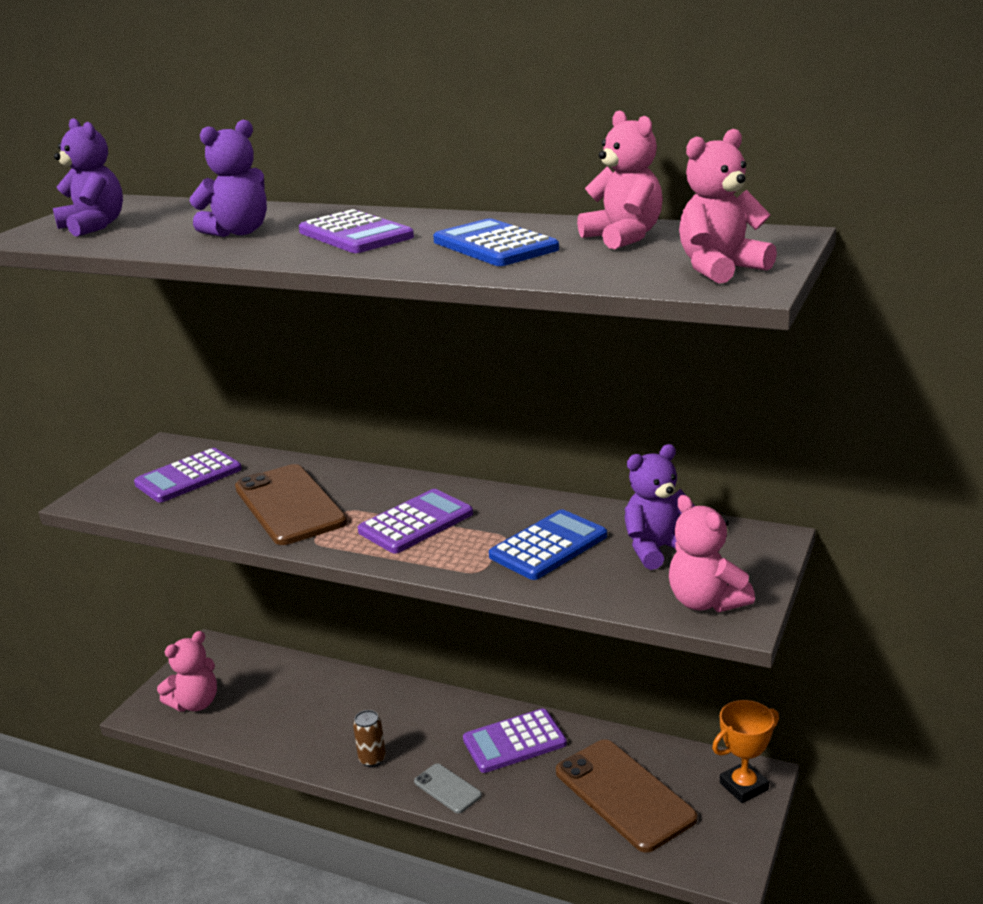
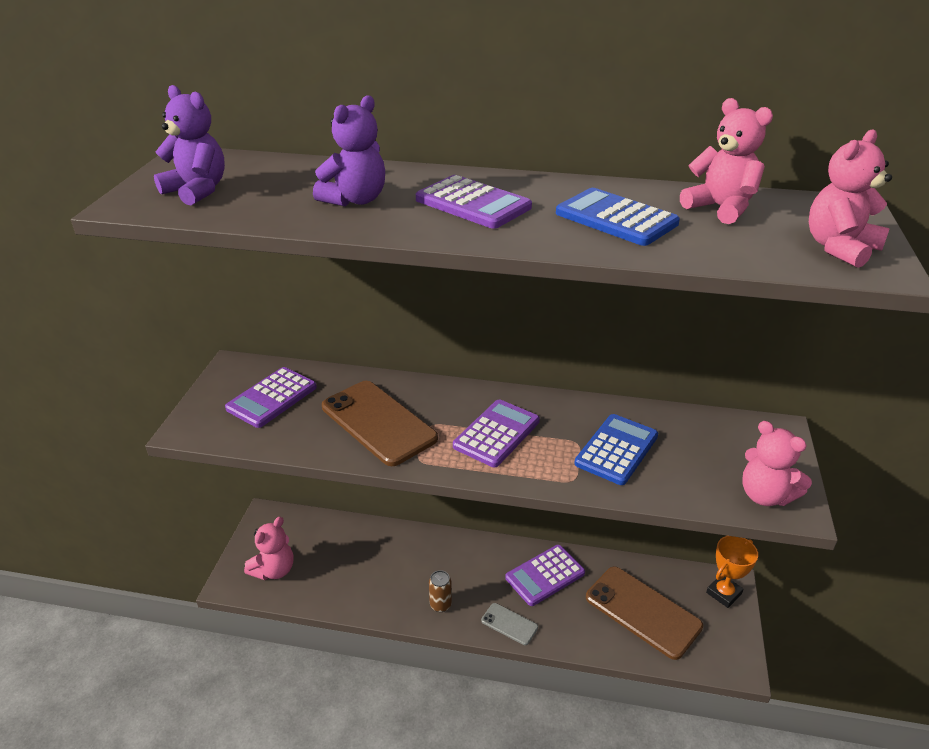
camera: 15 degrees left, 10 degrees up
purple teddy bear [625,444,695,570] -> none

